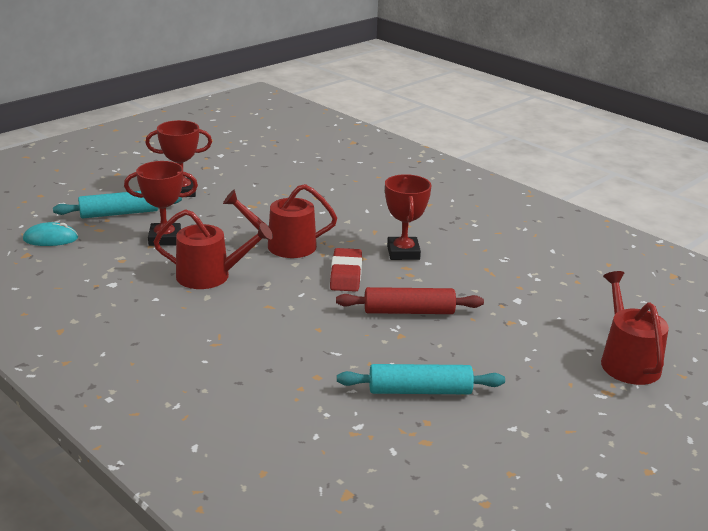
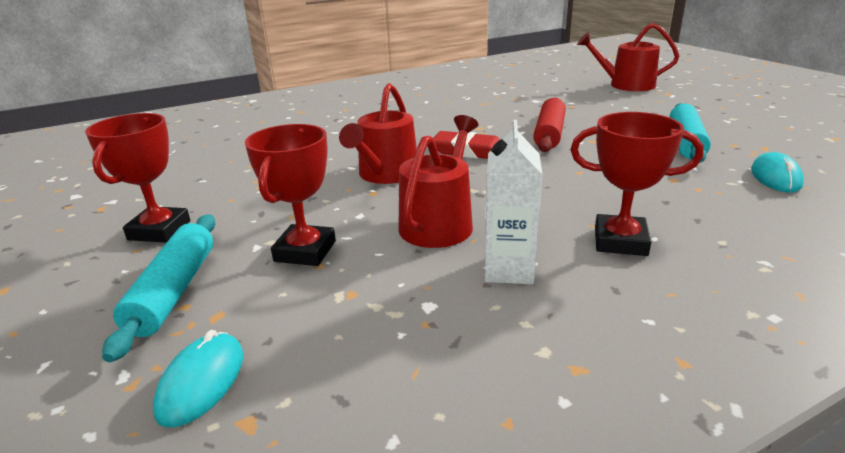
camera: 70 degrees left, 0 degrees up
red trophy [385,174,431,260] -> red trophy moved to [571,112,704,256]
none -> white carton [485,120,542,284]
none -> turquoise mouse [751,152,804,193]

